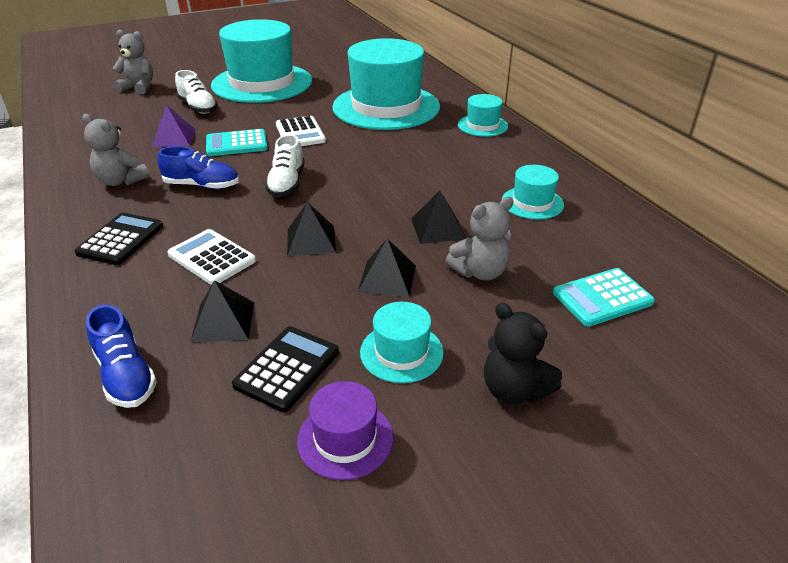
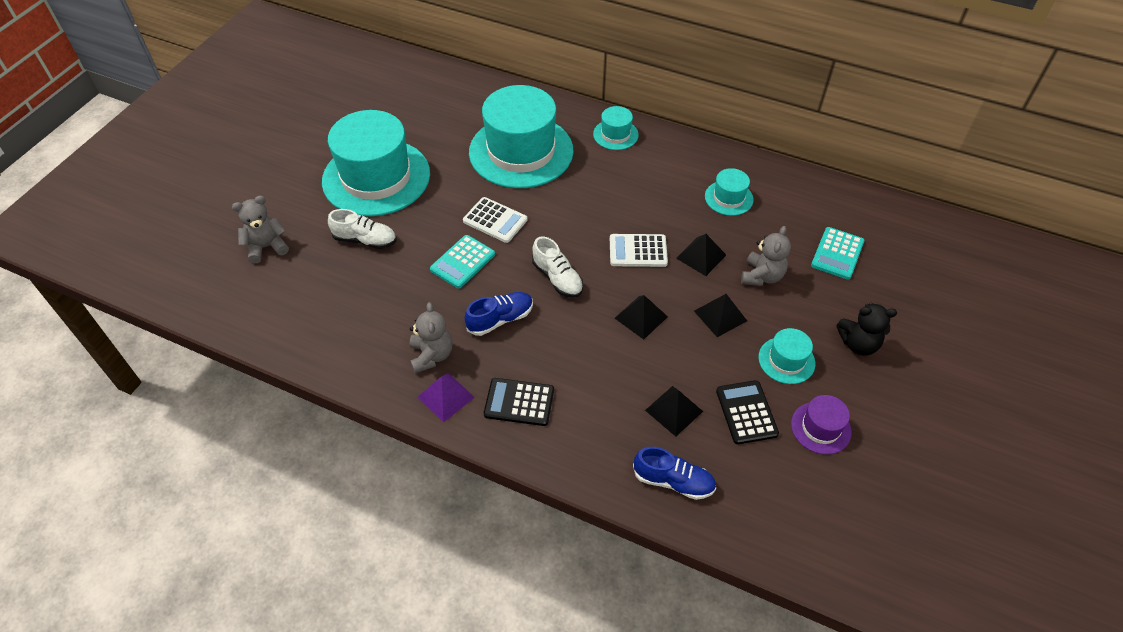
camera: 40 degrees left, 15 degrees up
black calculator [75,213,163,265] -> black calculator turned 60 degrees counterclockwise [484,378,554,426]
grey teddy bear [83,114,150,186] -> grey teddy bear turned 90 degrees counterclockwise [410,302,453,373]
purple pyramid [152,105,196,147] -> purple pyramid moved to [418,373,475,423]
white calculator [168,229,256,285] -> white calculator moved to [610,234,668,267]

